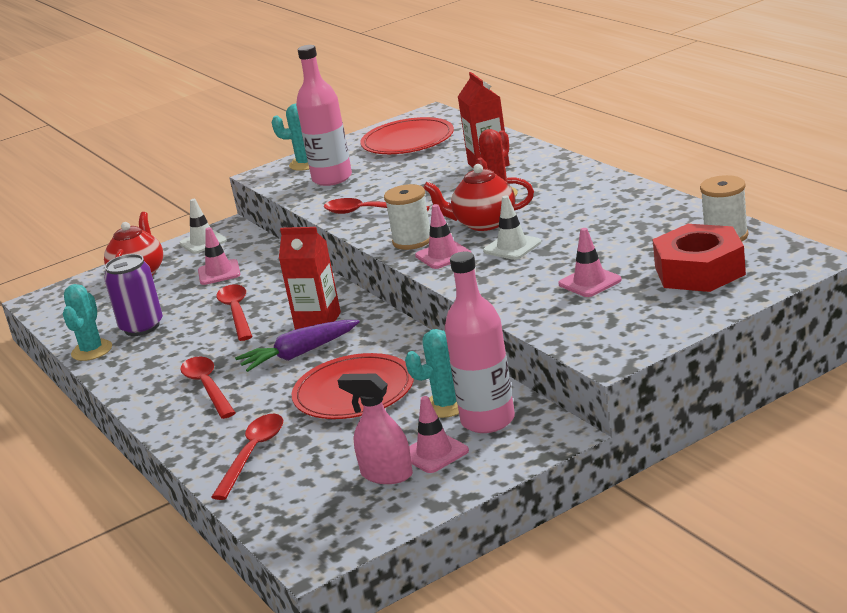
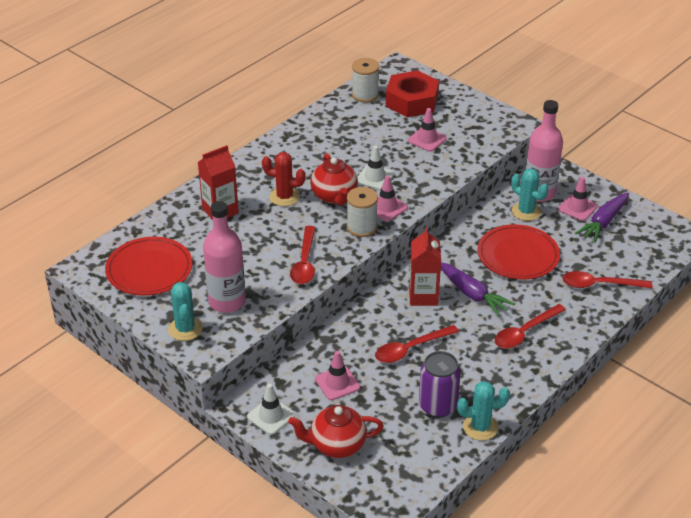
camera: 110 degrees left, 15 degrees up
pink spray bottle [338,374,413,484] -> purple carrot [575,193,629,243]

